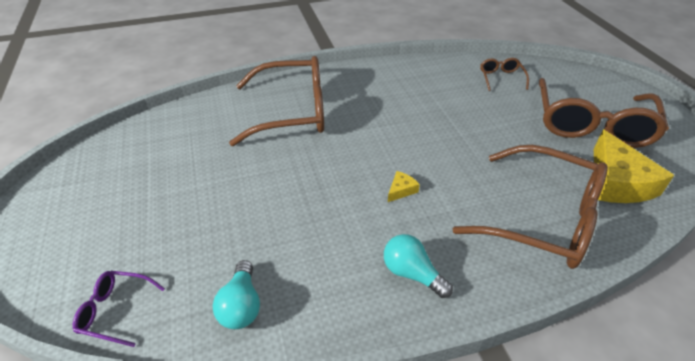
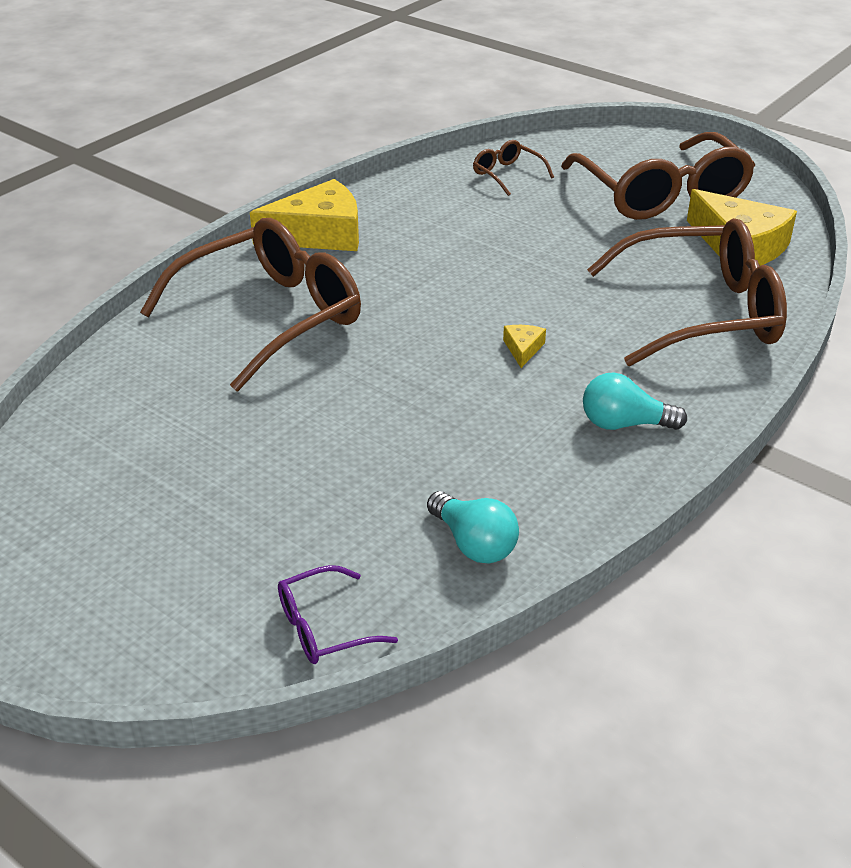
camera: 35 degrees left, 5 degrees down
none -> yellow cheese [250,179,359,251]

